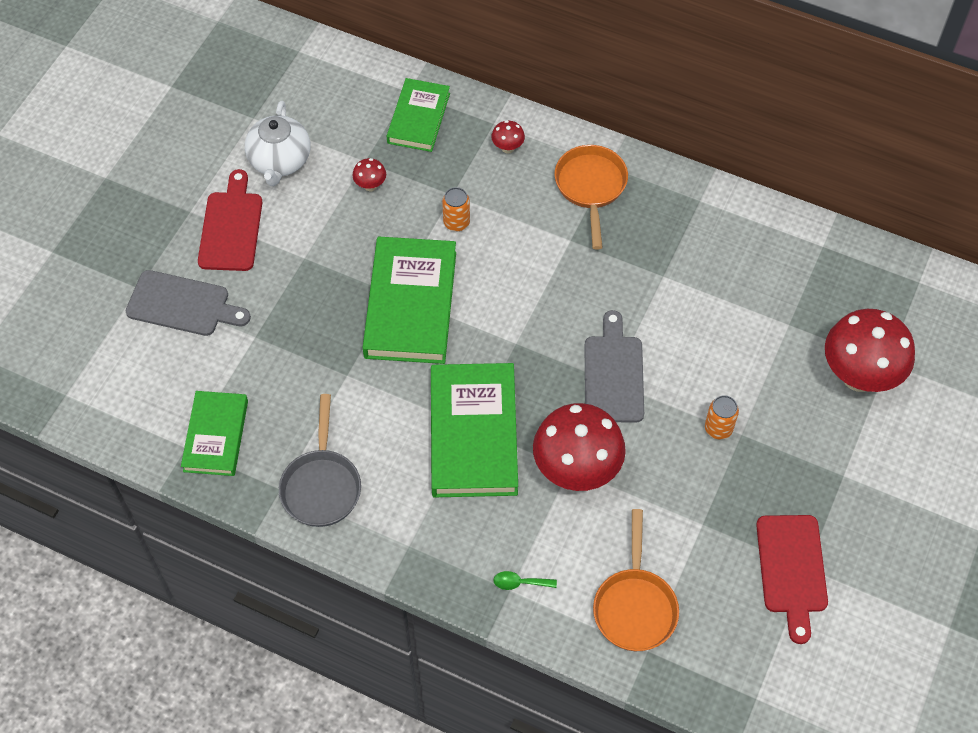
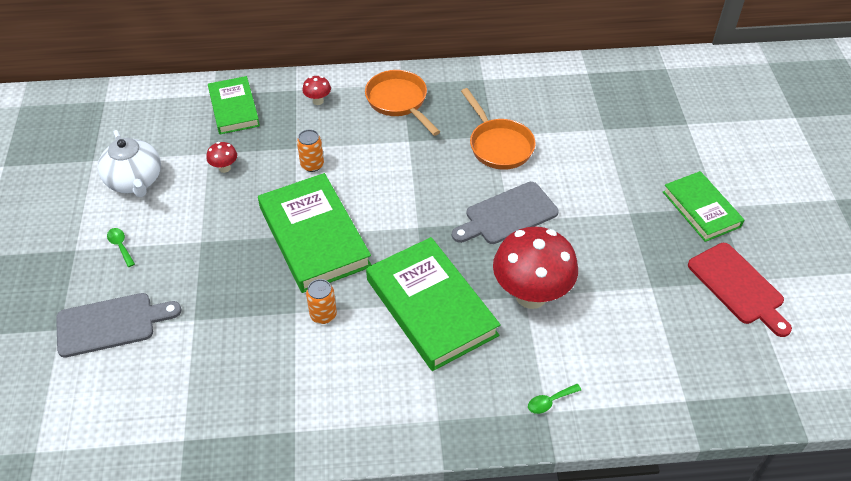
camera: 30 degrees left, 10 degrees down
green book [181,391,248,476] -> green book moved to [663,171,744,242]
red cutting board [198,169,262,271] -> green spoon [107,228,135,267]
grey pan [279,394,361,527] -> none
grey cutting board [584,310,644,423] -> grey cutting board turned 90 degrees counterclockwise [452,182,559,244]
orange pan [593,509,679,651] -> orange pan moved to [461,88,536,170]
orange can [705,395,739,440] -> orange can moved to [306,279,337,324]
red mushroom [825,309,915,392] -> none

